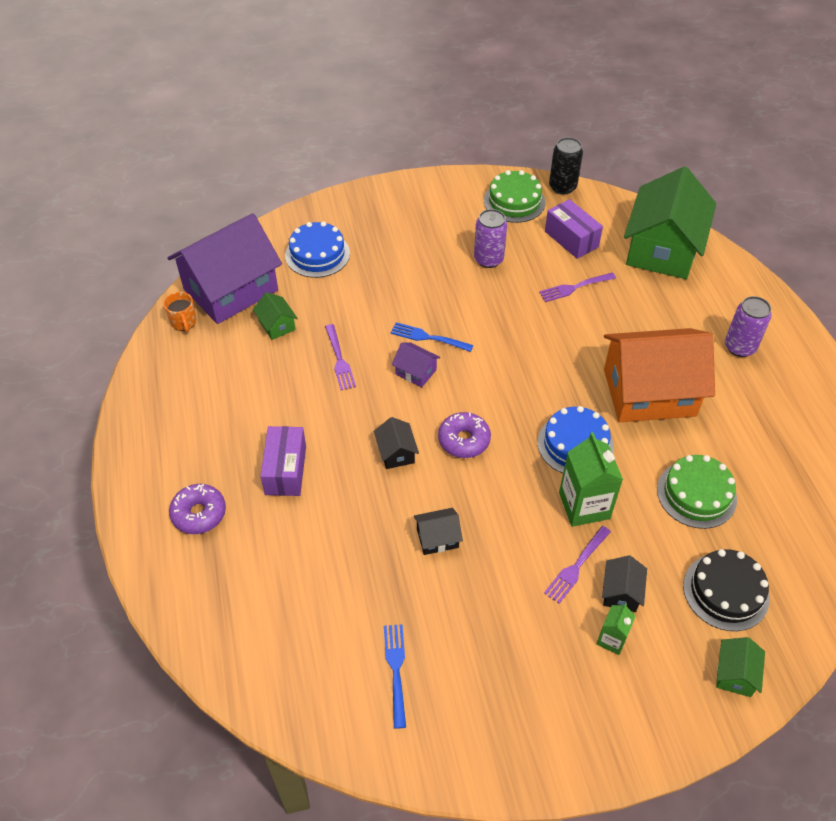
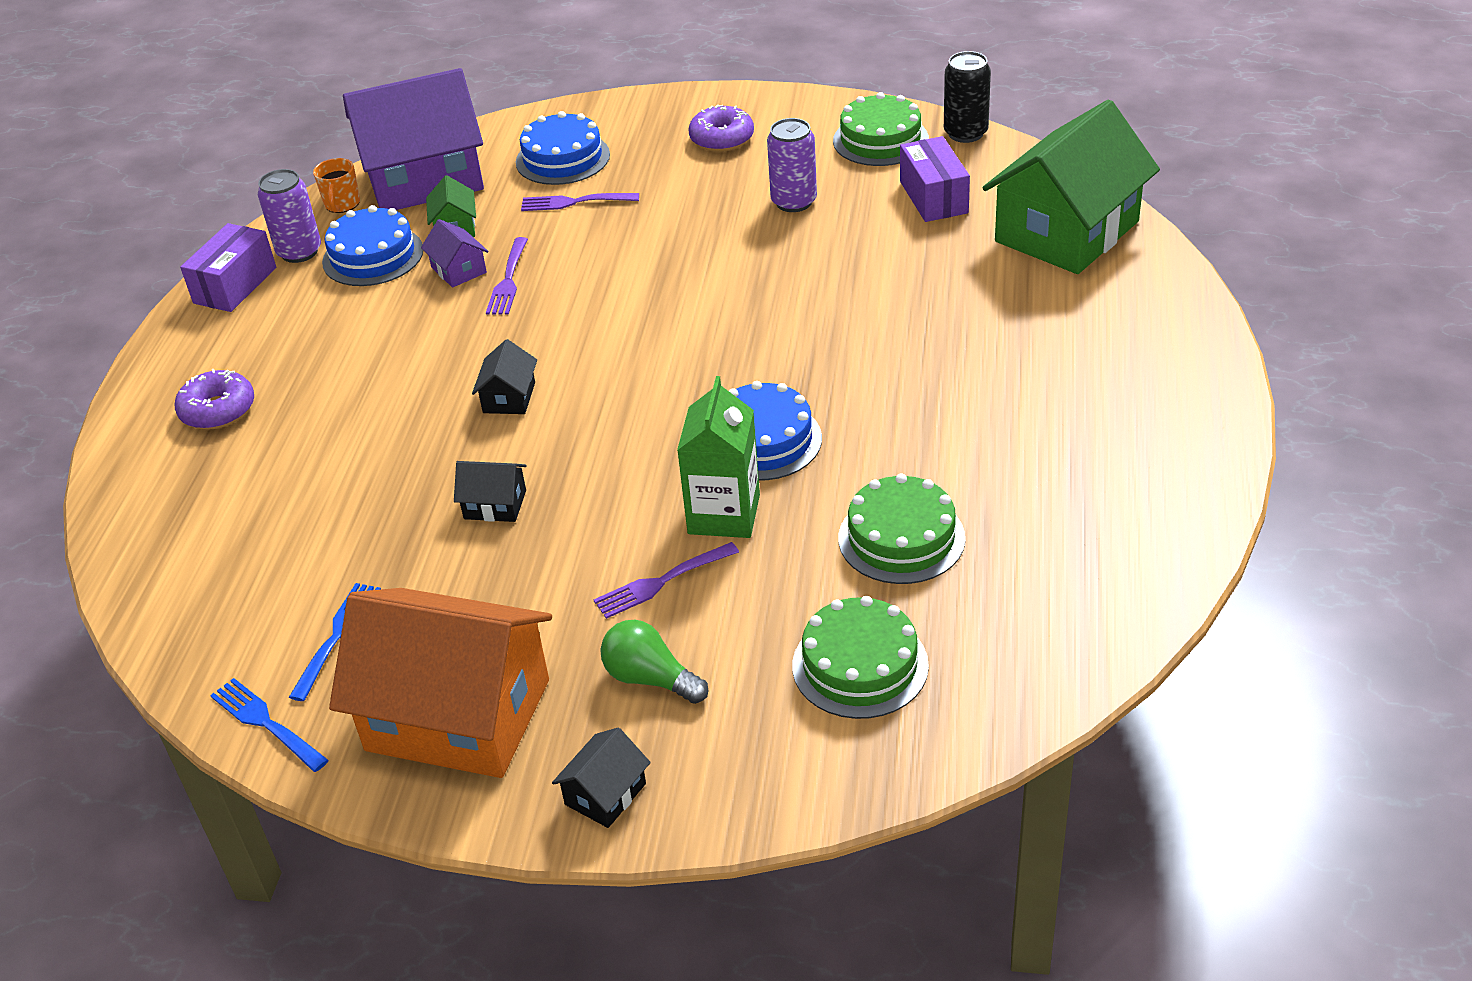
camera: 25 degrees right, 10 degrees down
purple box [260,426,306,496] -> purple box moved to [180,223,276,312]
blue fork [391,322,473,352] -> blue fork moved to [210,678,329,772]
purple house [392,343,440,388] -> purple house moved to [421,219,488,288]
purple donut [438,412,491,458] -> purple donut moved to [688,105,754,152]
purple fork [539,272,616,302] -> purple fork moved to [521,193,639,211]
green carton [596,604,636,655] -> green light bulb [601,620,708,704]
black house [602,555,647,612] -> black house moved to [552,728,651,828]
orange house [604,328,715,422] -> orange house moved to [329,588,552,778]
black cake [683,549,770,631] -> green cake [792,596,929,719]
green house [716,637,765,697] -> none
purple can [725,296,772,357] -> purple can moved to [258,169,321,263]
none -> blue cake [322,205,423,286]

